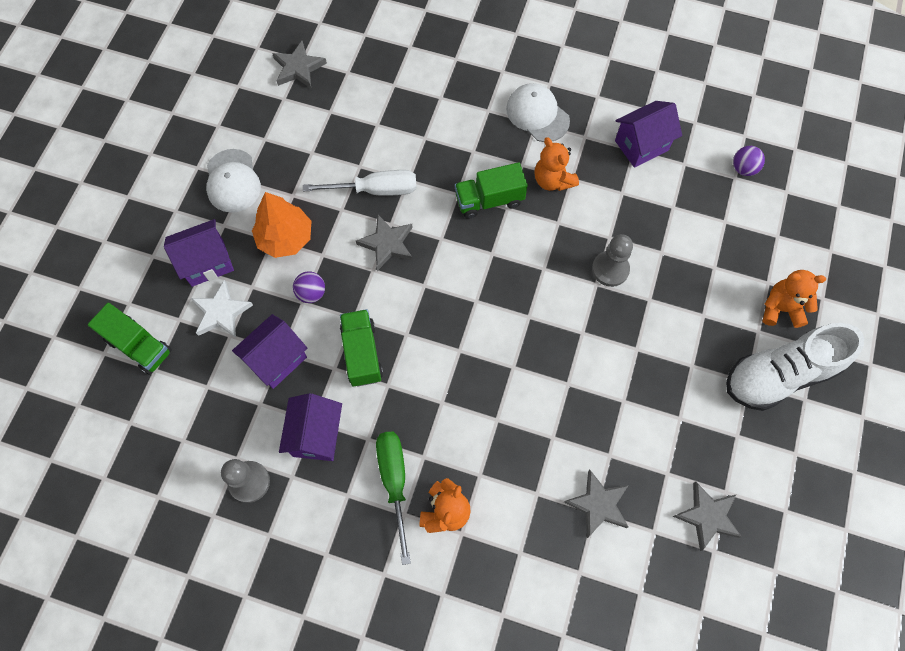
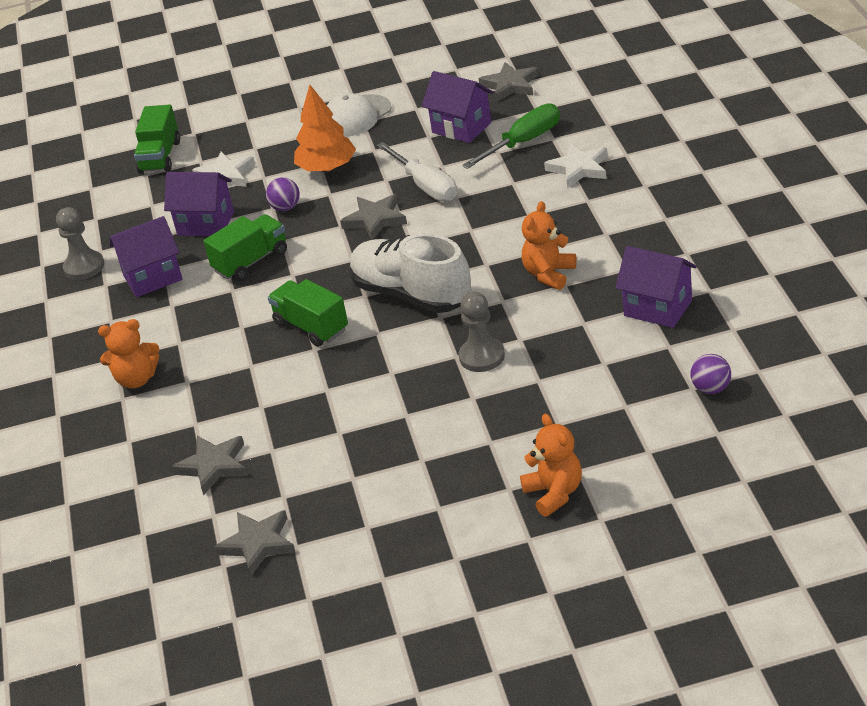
camera: 65 degrees right, 30 degrees down
purple house [164,219,234,287] -> purple house moved to [422,71,493,143]
green screwdriver [376,432,411,565] -> green screwdriver moved to [462,104,560,169]
green truck [455,162,528,219] -> green truck moved to [268,279,348,347]
white cap [506,83,570,142] -> none
white shoe [726,323,864,411] -> white shoe moved to [350,233,471,313]
none -> white star [544,143,608,188]

